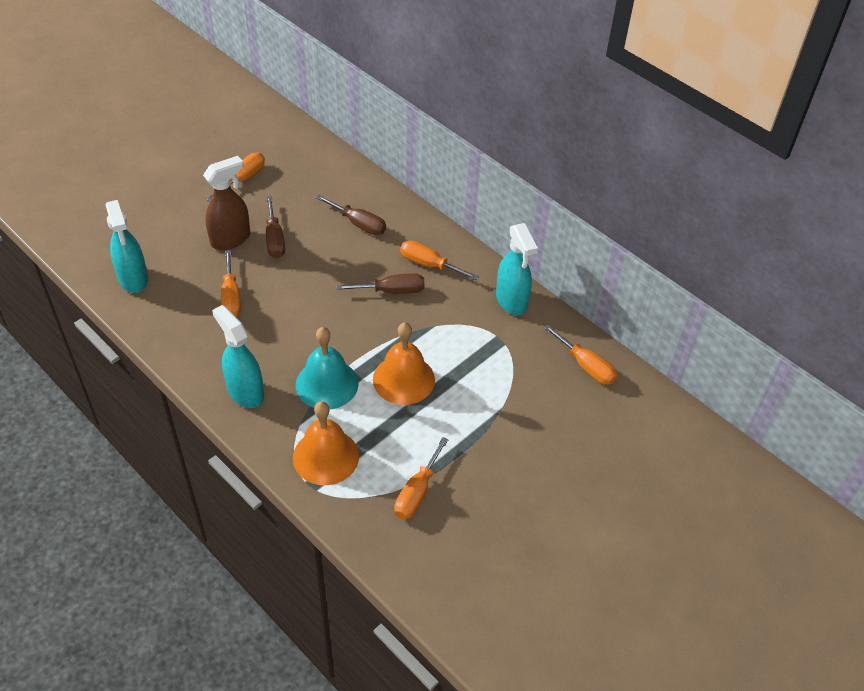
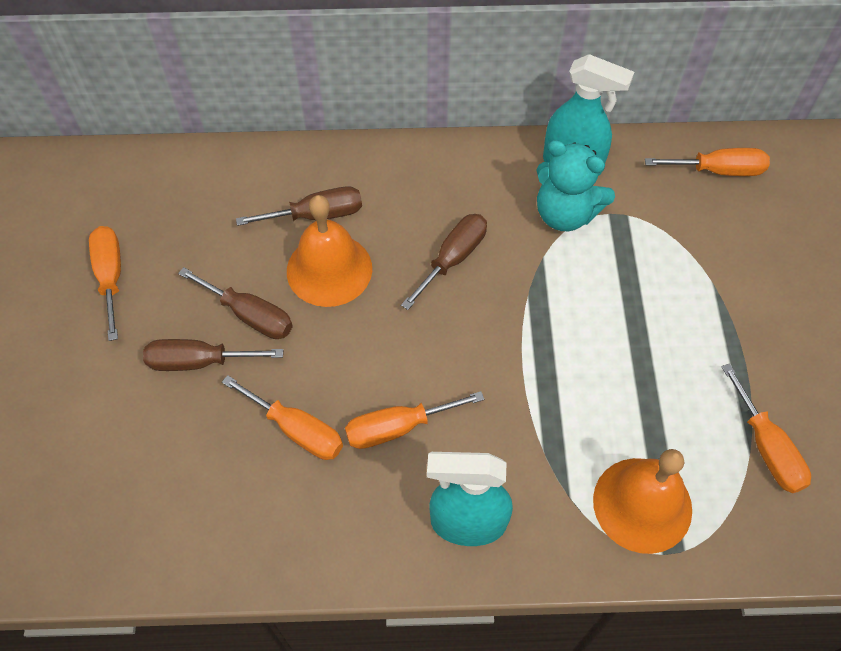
camera: 45 degrees left, 10 degrees up
turquoise spray bottle [106,200,148,293] -> none
brown spray bottle [203,156,250,250] -> brown screwdriver [143,339,283,371]
turquoise bell [296,327,359,410] -> none
orange bell [373,322,435,405] -> orange bell moved to [287,195,372,307]
orange screwdriver [400,240,479,280] -> orange screwdriver moved to [345,391,484,449]
none -> turquoise teddy bear [537,140,615,231]

